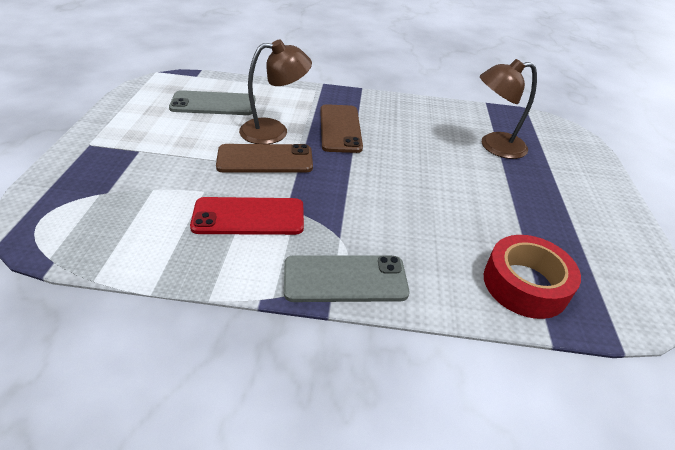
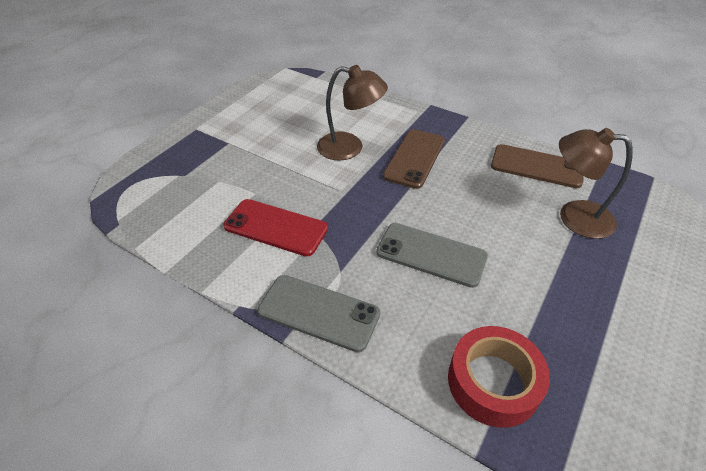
camera: 30 degrees right, 5 degrees up
grey phone [169,90,255,115] -> grey phone moved to [376,223,488,288]
brown phone [216,144,313,173] -> brown phone moved to [491,144,584,188]

